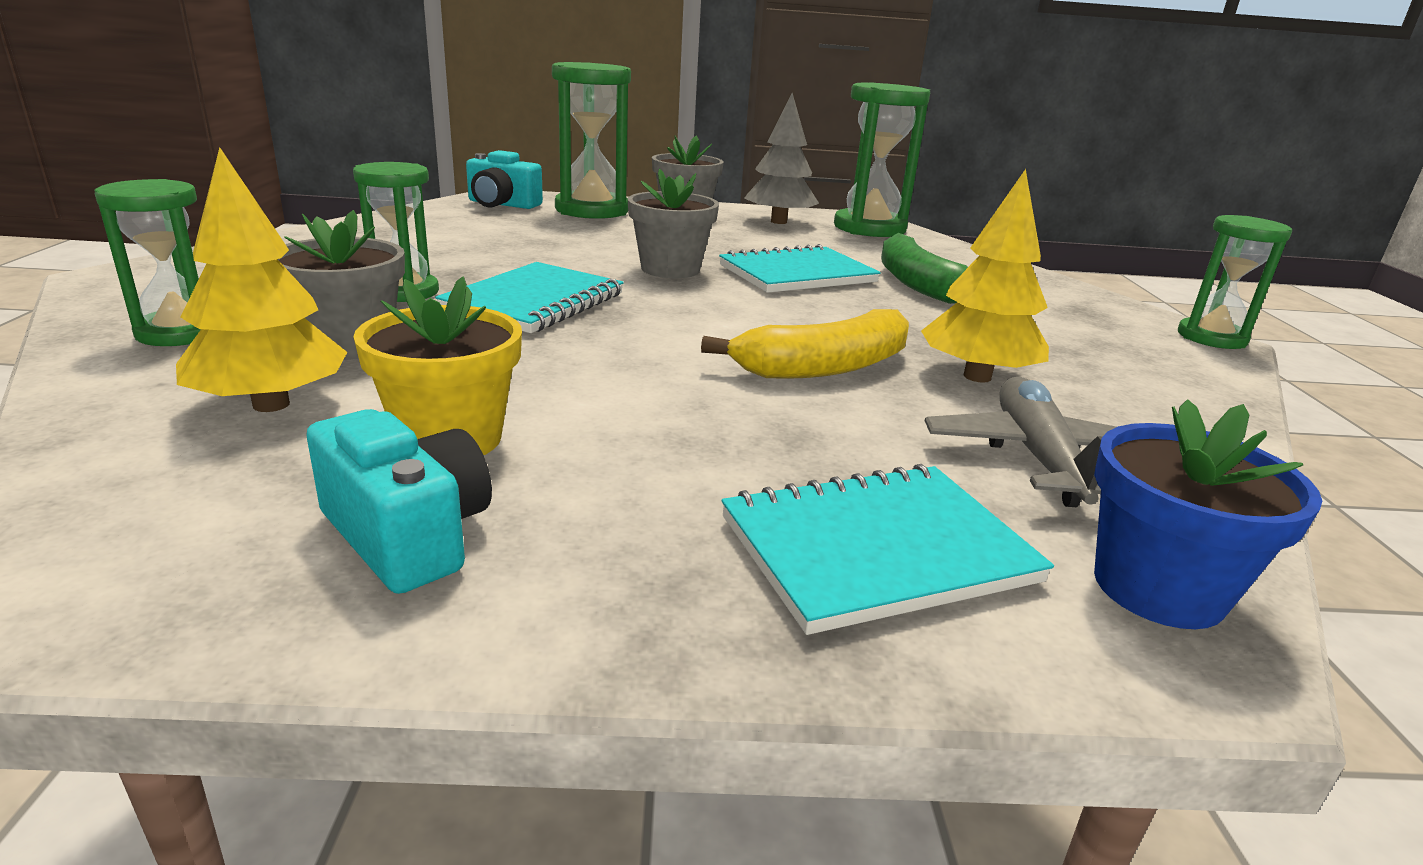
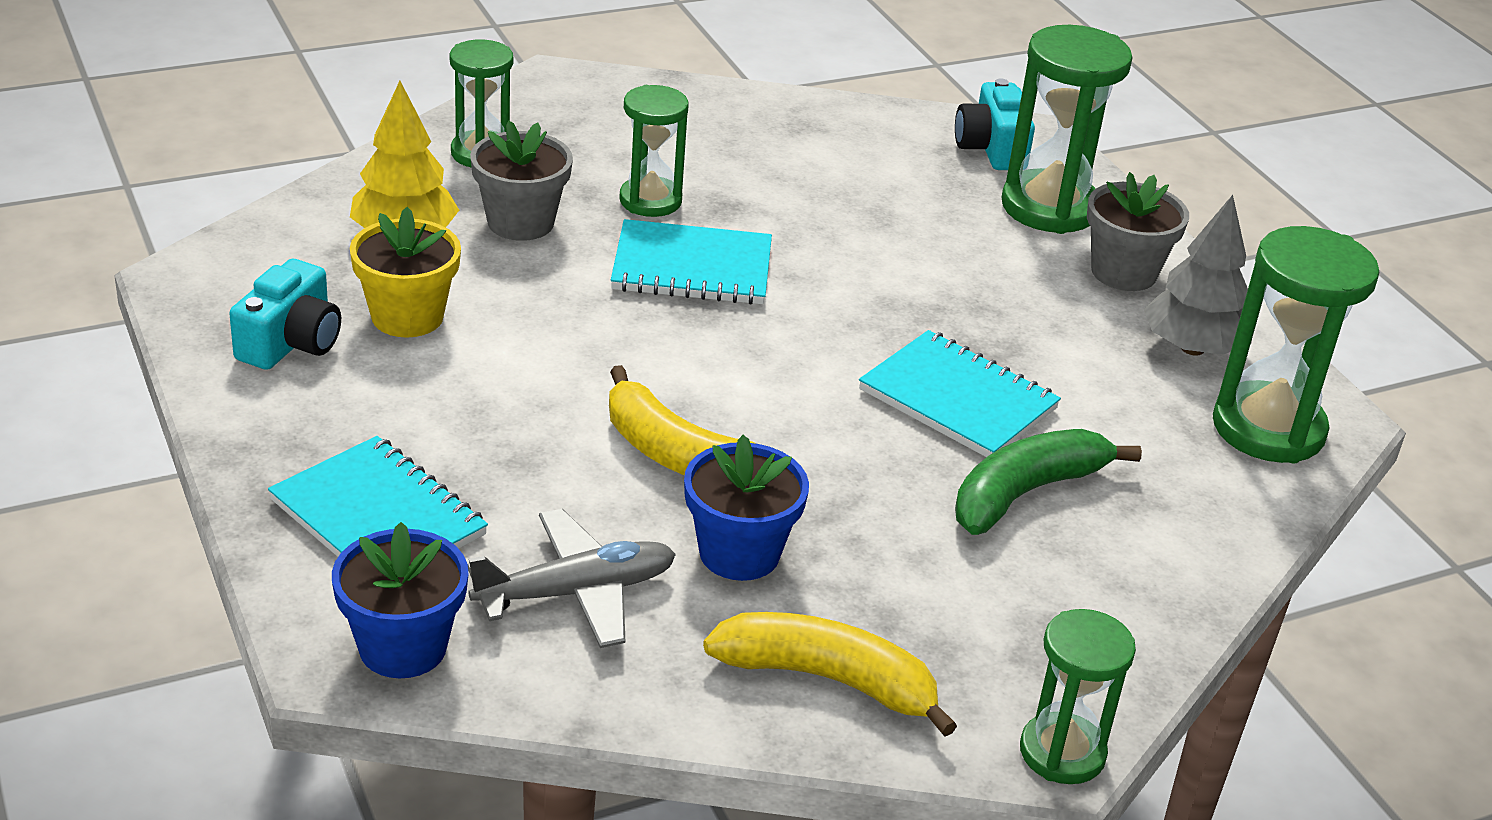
camera: 65 degrees right, 10 degrees up
grey flower pot [627,169,719,278] -> none
yellow tree [921,169,1049,382] -> blue flower pot [684,435,809,581]
none -> yellow banana [703,612,957,737]

